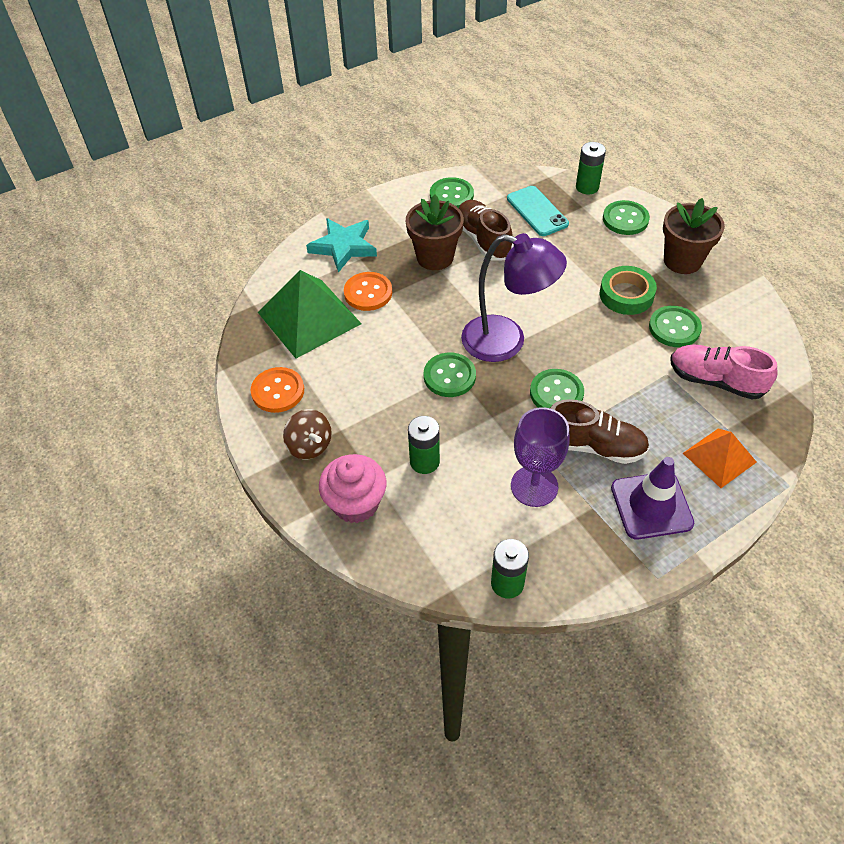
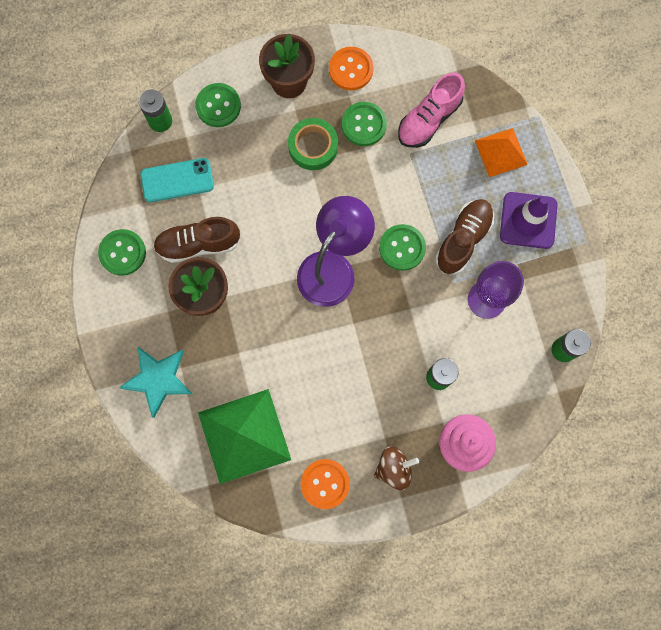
camera: 75 degrees left, 25 degrees up
orange button [344,272,392,311] -> orange button moved to [329,47,374,90]
green button [424,353,476,397] -> none

